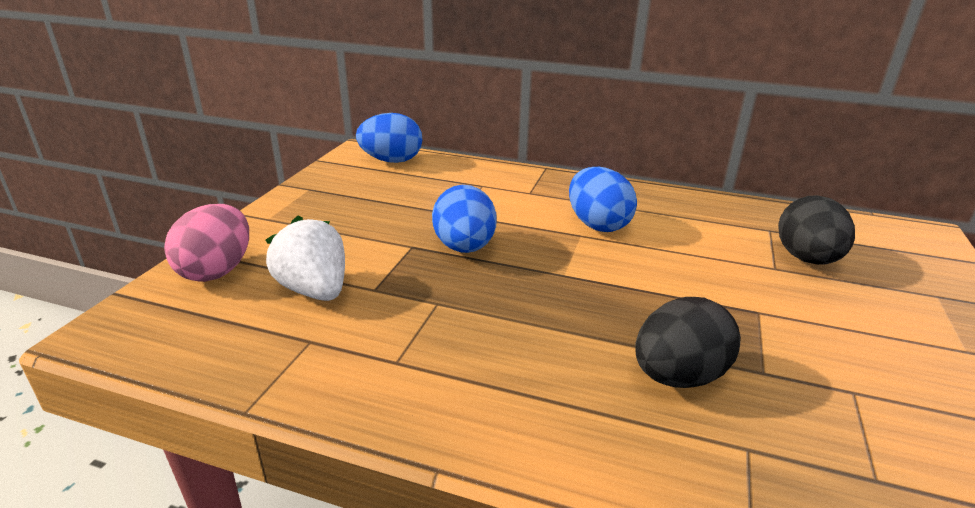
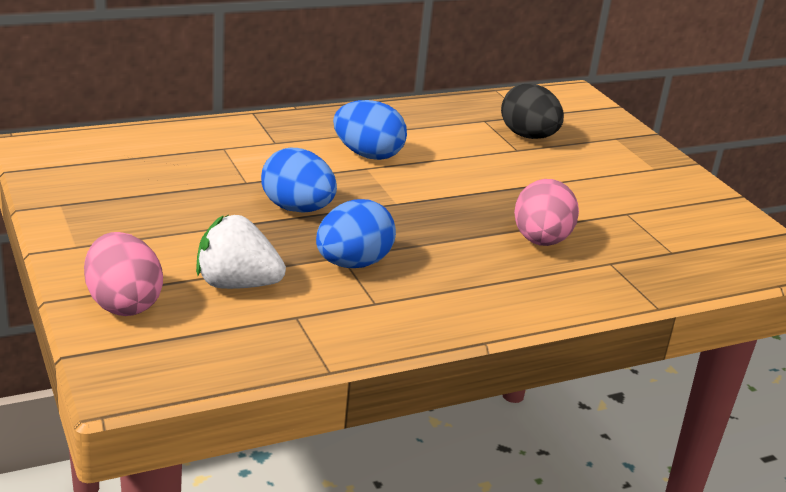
camera: 45 degrees left, 0 degrees up
blue egg [356,113,423,163] -> blue egg moved to [316,199,396,268]
black egg [635,297,740,388] -> pink egg [514,179,579,246]

